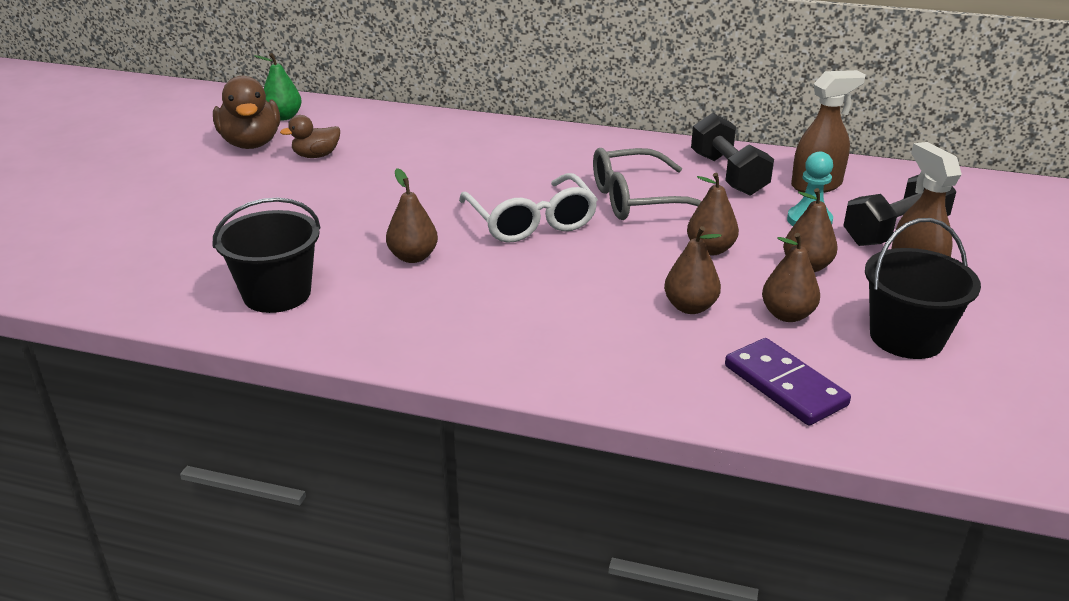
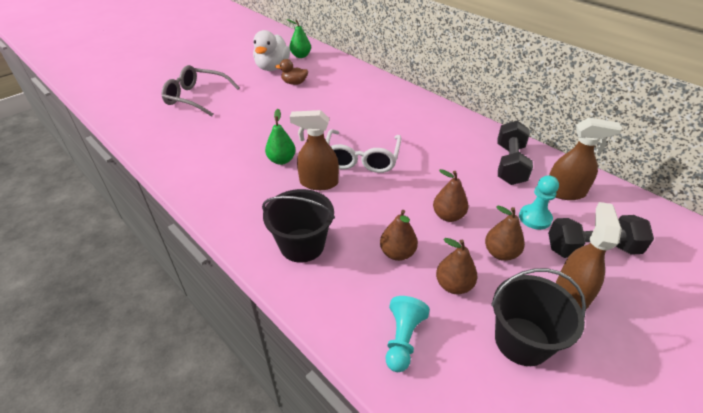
camera: 30 degrees right, 10 degrees up
brown duck [213,76,280,149] -> white duck [253,30,290,71]
black bucket [213,197,321,313] -> black bucket moved to [262,189,335,263]
brown pear [386,168,438,263] -> green pear [265,109,296,165]
grey glasses [593,148,701,220] -> grey glasses moved to [162,65,240,116]
purple domino [725,338,851,426] -> turquoise pawn [386,296,430,372]
none -> brown spray bottle [290,110,339,190]

